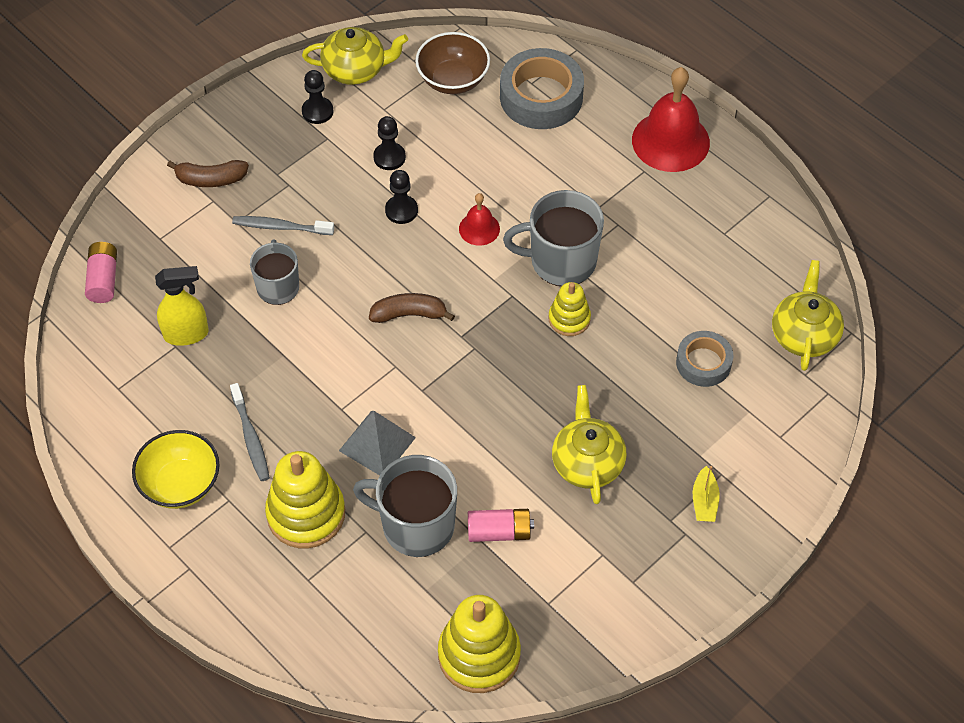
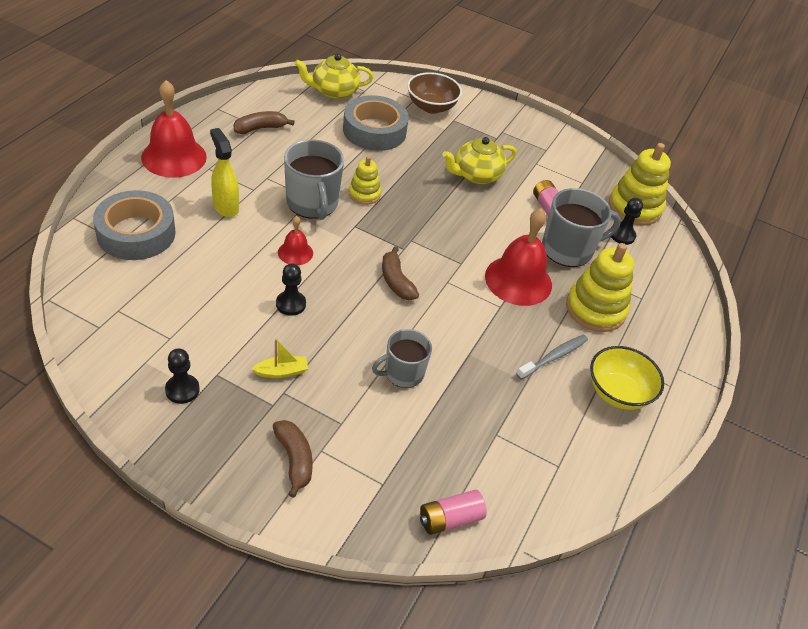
camera: 115 degrees left, 10 degrees down
yellow spray bottle [155,266,209,346] -> yellow spray bottle moved to [210,128,239,217]
grey toothbrush [232,216,334,235] -> none
yellow teapot [302,27,408,85] -> none
grey pyramid [339,411,416,475] -> red bell [485,208,552,306]
grey mug [353,455,457,557] -> grey mug turned 105 degrees counterclockwise [542,188,621,267]
black pawn [373,116,406,170] -> black pawn moved to [611,198,643,245]
brown bowl [415,32,490,94] -> brown bowl moved to [407,72,462,114]
grey tape [676,331,733,387] -> grey tape [343,95,409,151], size x1.67
yellow boat [693,466,720,522] -> yellow boat moved to [252,339,308,378]
none -> brown banana [234,111,295,134]

